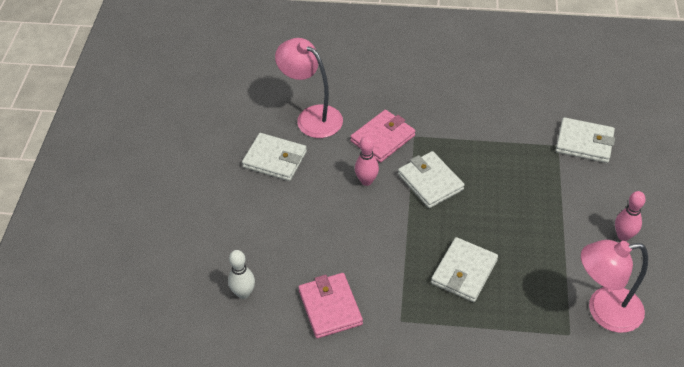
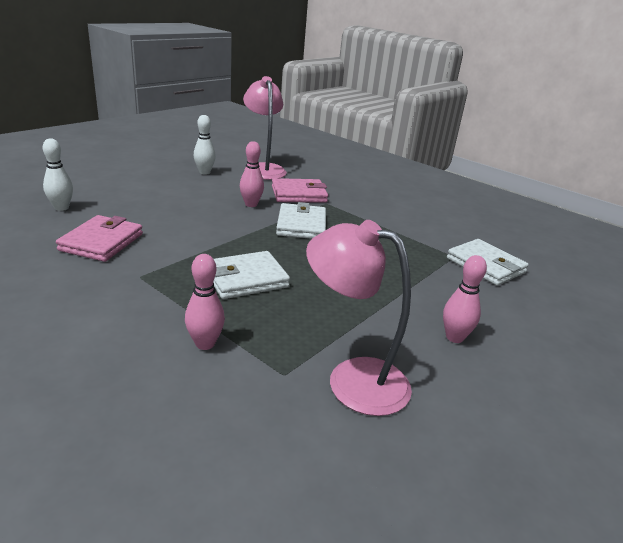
camera: 30 degrees right, 20 degrees down
white wallet [242,133,307,181] -> white bowling pin [194,115,216,175]
none -> pink bowling pin [185,254,225,350]

